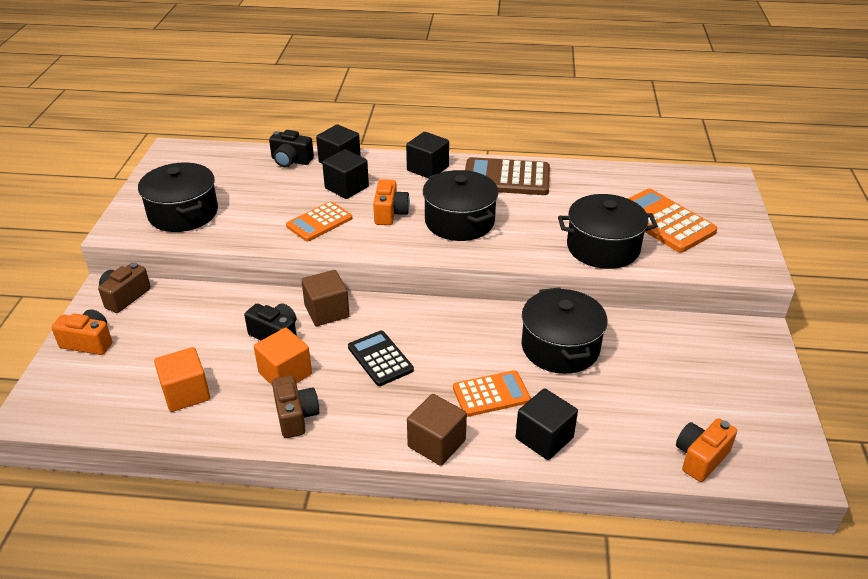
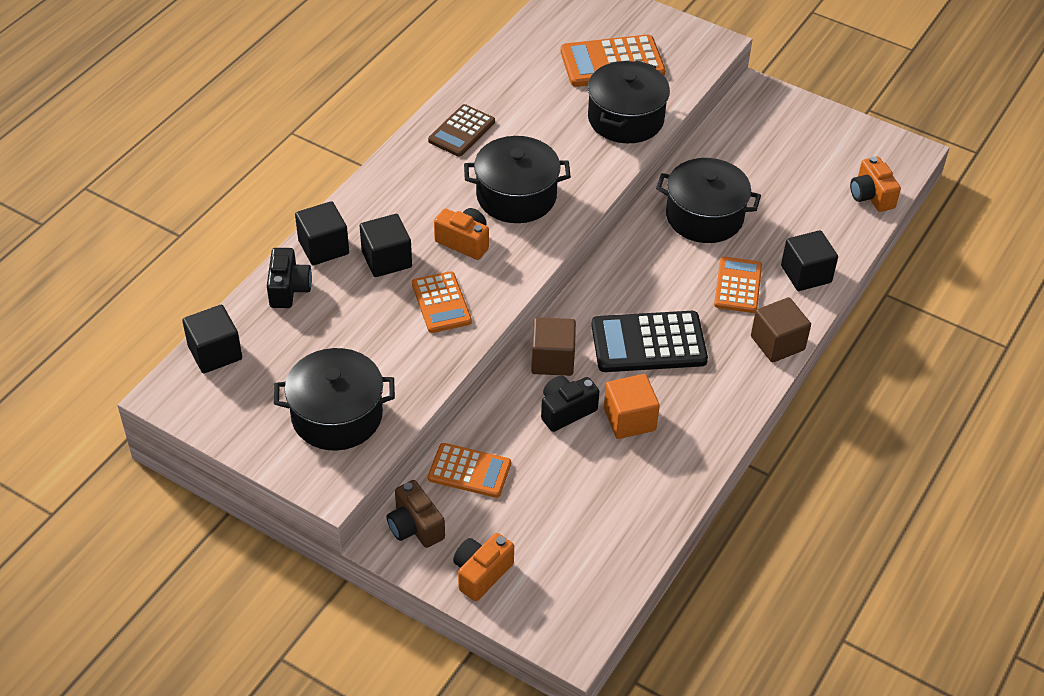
camera: 65 degrees left, 10 degrees up
orange cube [154,347,210,412] -> none
black camera [269,130,314,167] -> black camera turned 45 degrees counterclockwise [267,248,312,308]
brown camera [272,375,319,438] -> none
black calculator [348,330,414,386] -> black calculator [591,311,708,372], size x1.56
black cube [406,132,449,179] -> black cube moved to [182,305,242,373]
brown calculator [465,157,550,195] -> brown calculator [428,104,495,157], size x0.64
none -> orange calculator [428,443,511,498]

